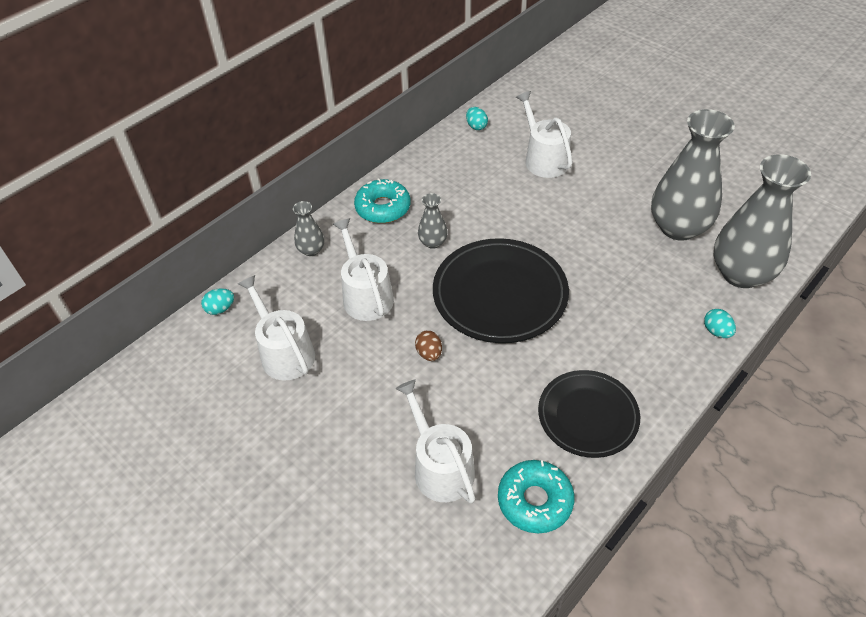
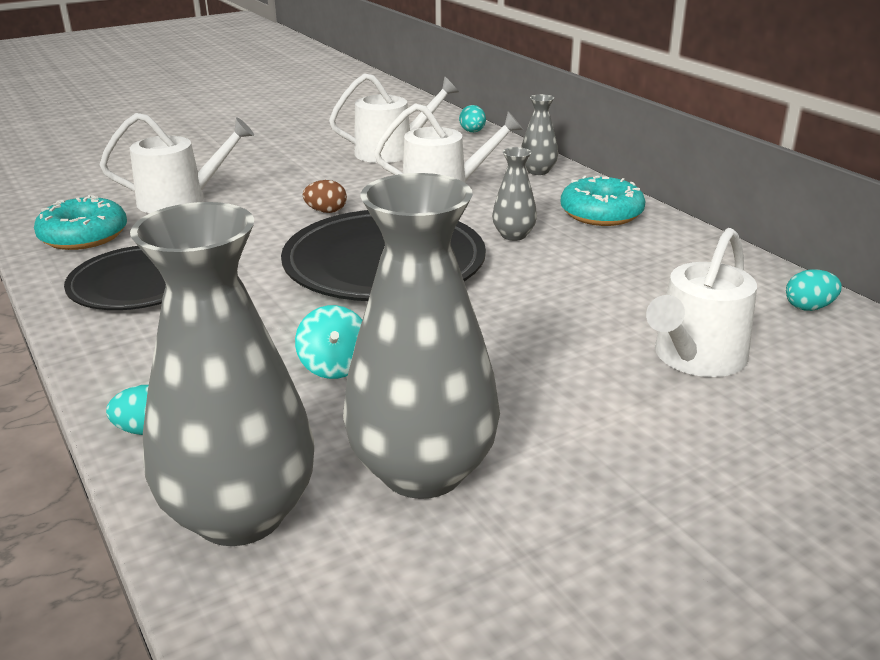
camera: 105 degrees right, 20 degrees down
white watering can [516,91,573,178] -> white watering can turned 135 degrees clockwise [646,228,757,377]
none -> turquoise spinning top [295,305,362,379]

